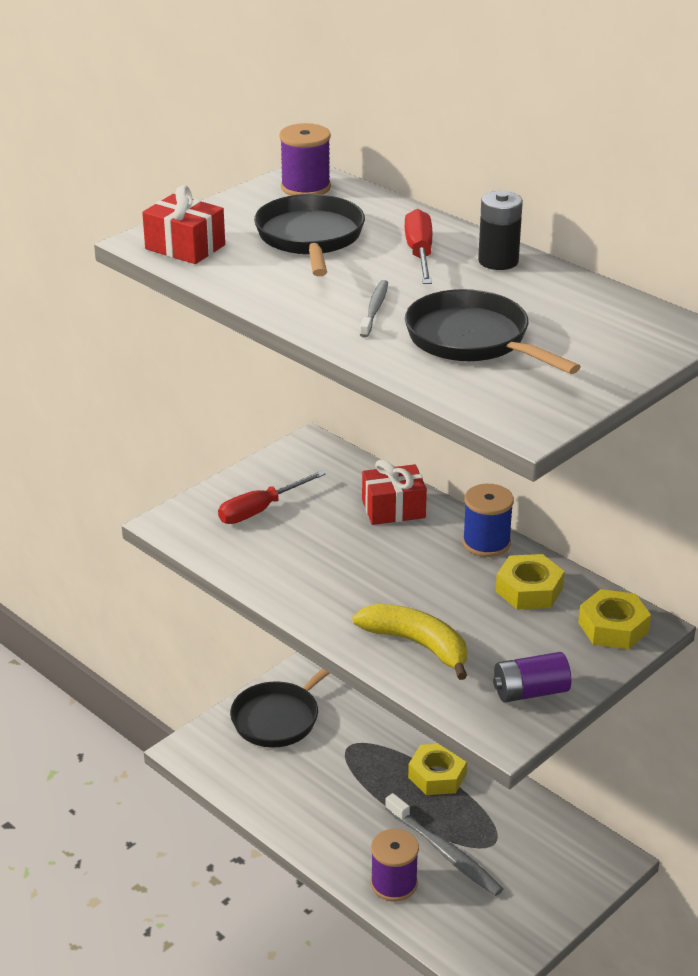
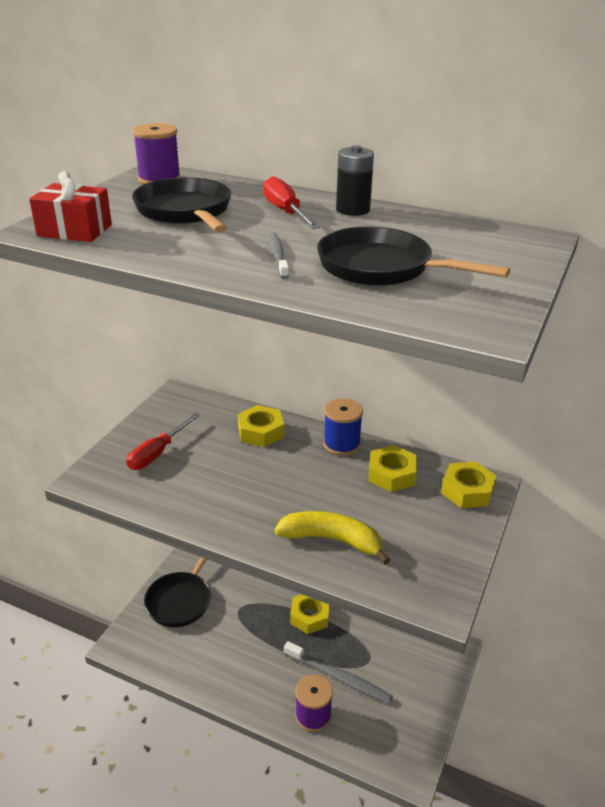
camera: 20 degrees left, 0 degrees up
red gift [362,459,427,525] -> yellow nut [238,405,284,447]
purple battery [493,652,571,703] -> none

